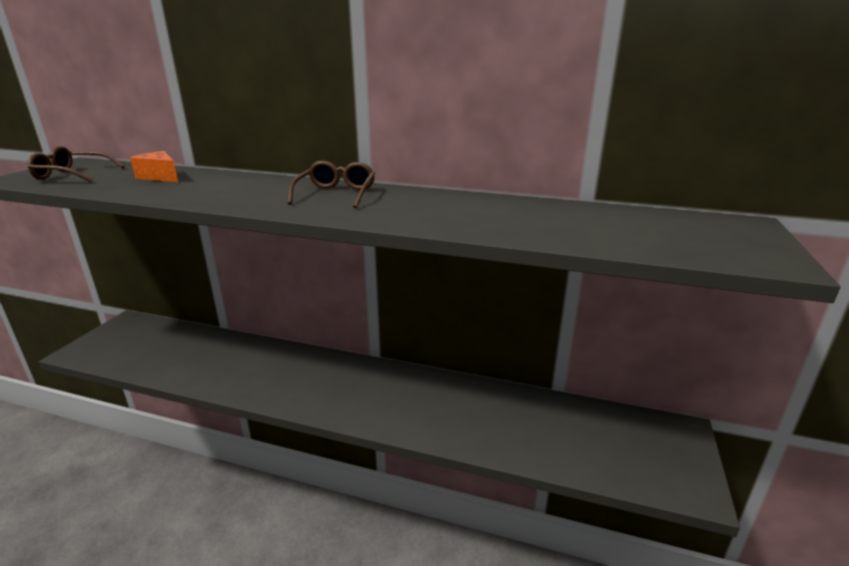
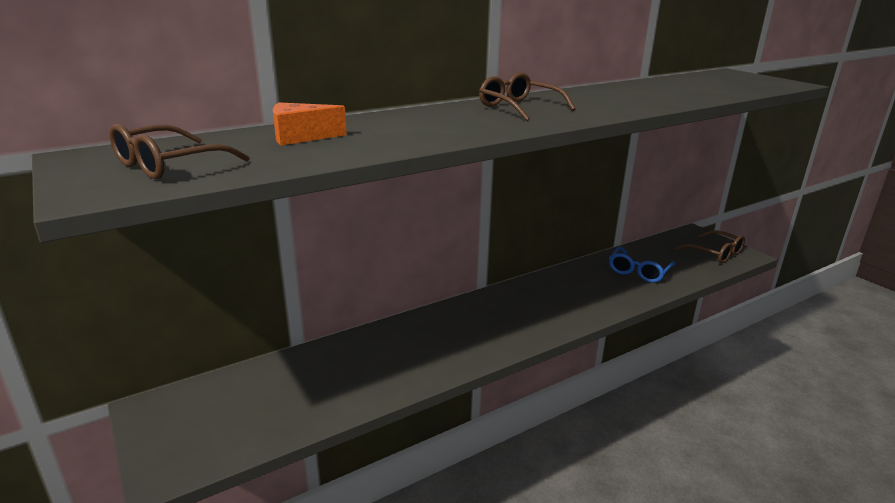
camera: 50 degrees left, 0 degrees up
none -> blue glasses [609,247,676,283]
none -> brown glasses [675,230,745,263]

